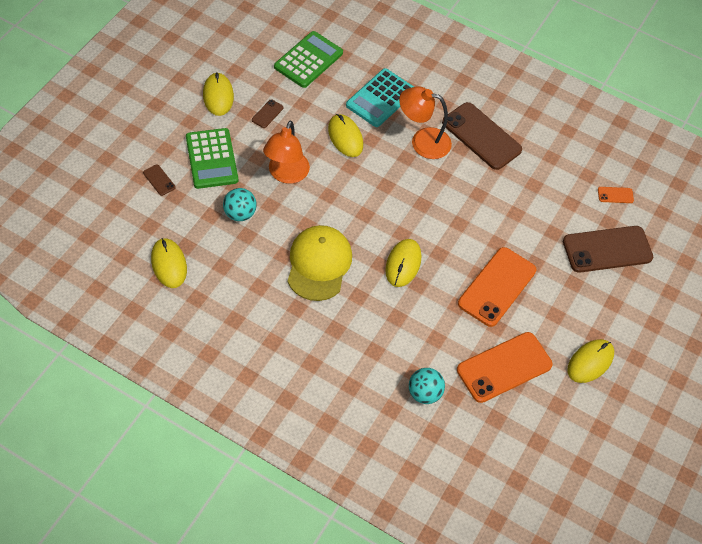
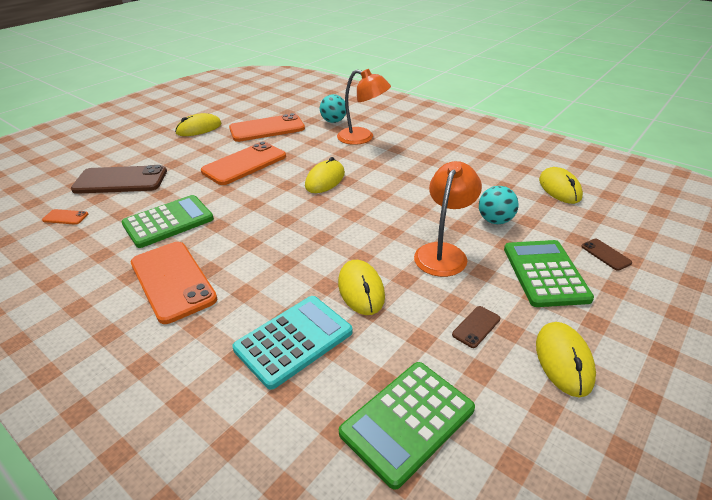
camera: 165 degrees left, 20 degrees down
yellow cap [287,225,352,301] -> none
orange lamp [399,87,452,159] -> orange lamp moved to [337,69,391,145]
brown phone [442,102,522,170] -> orange phone [131,242,217,324]
none -> green calculator [121,195,214,248]

